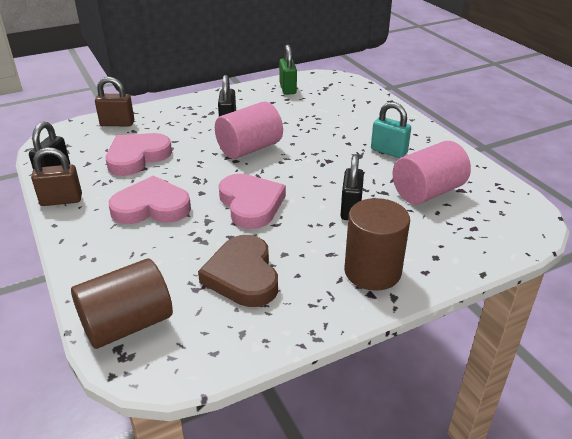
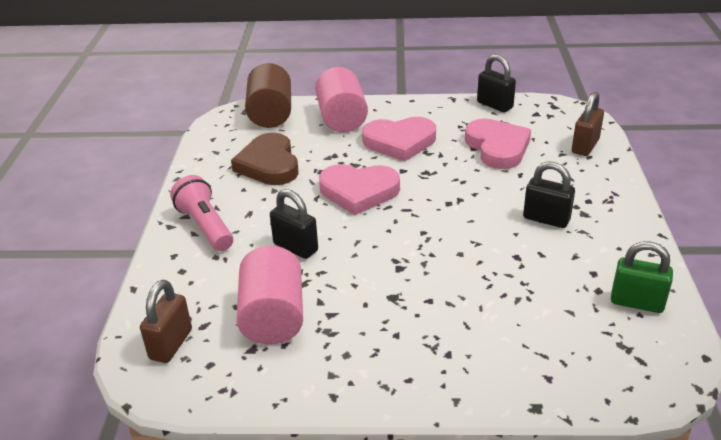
camera: 120 degrees right, 0 degrees up
brown padlock [31,147,82,206] -> brown padlock moved to [140,280,192,363]
pink heart [109,175,191,224] -> pink heart turned 60 degrees clockwise [362,117,436,161]
brown heart [198,235,278,307] -> brown heart turned 120 degrees counterclockwise [231,133,298,185]
pink cylinder [215,101,283,159] -> pink cylinder moved to [315,67,368,132]
brown cylinder [344,198,410,291] -> pink flashlight [170,175,233,251]
turquoise padlock [371,102,411,158] -> none

